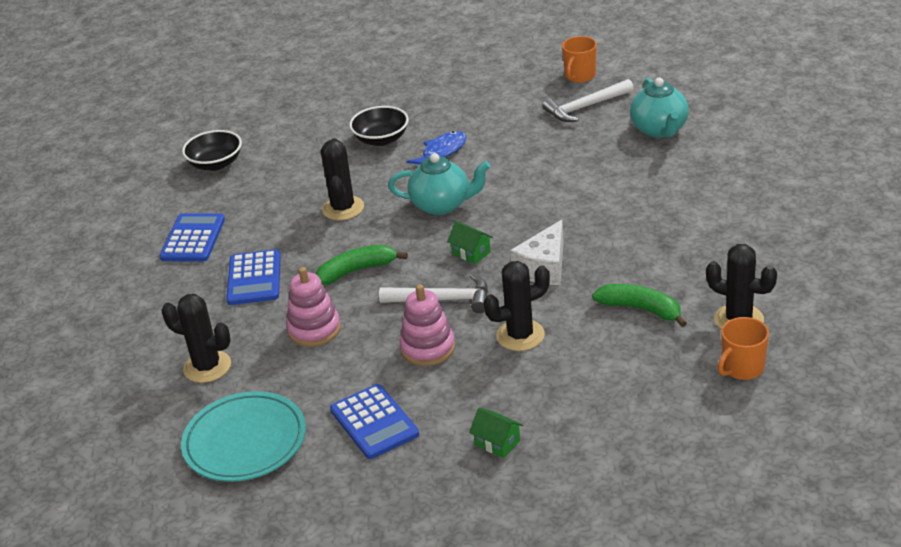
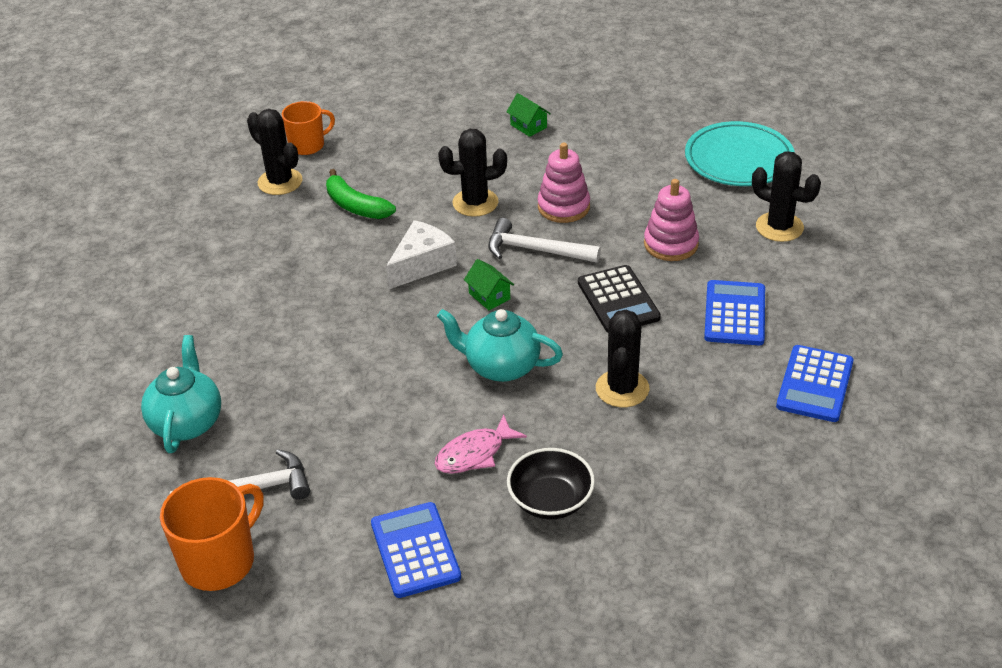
camera: 170 degrees left, 5 degrees up
black bowl [182,130,242,171] -> none
green banana [316,245,408,285] -> black calculator [578,265,661,333]
blue calculator [330,384,419,459] -> blue calculator moved to [371,502,461,598]
blue fish [407,131,466,164] -> pink fish [435,415,527,474]
orange mug [562,36,597,83] -> orange mug [160,477,264,591], size x1.51

